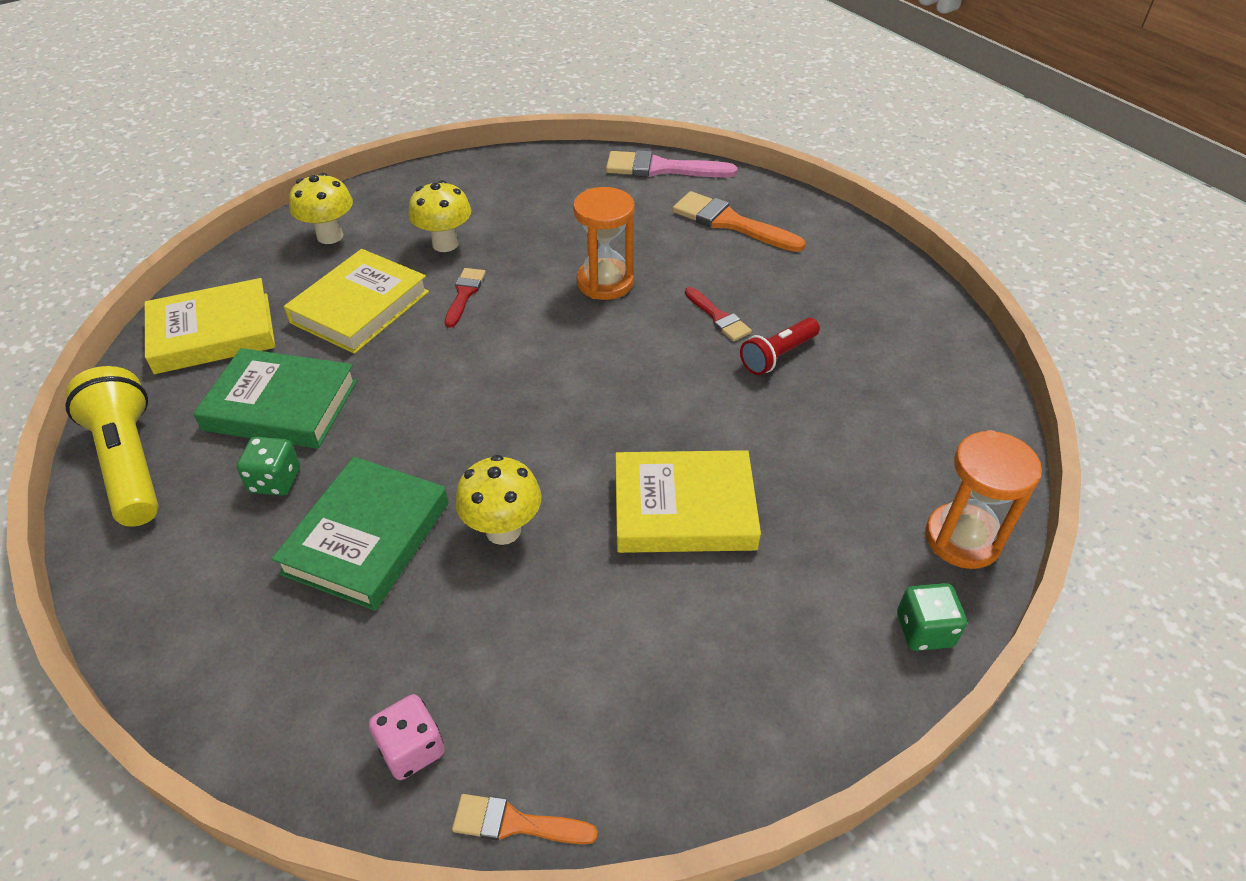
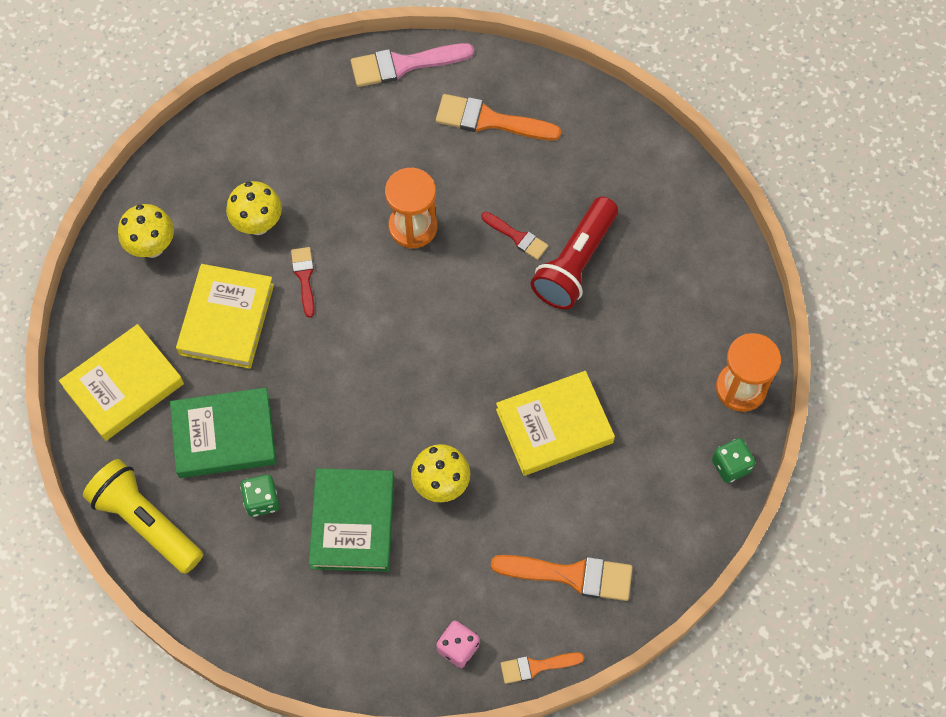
camera: 20 degrees left, 20 degrees up
red flashlight [740,318,820,375] -> red flashlight [531,197,618,309], size x1.69
none -> orange brush [491,555,633,601]

